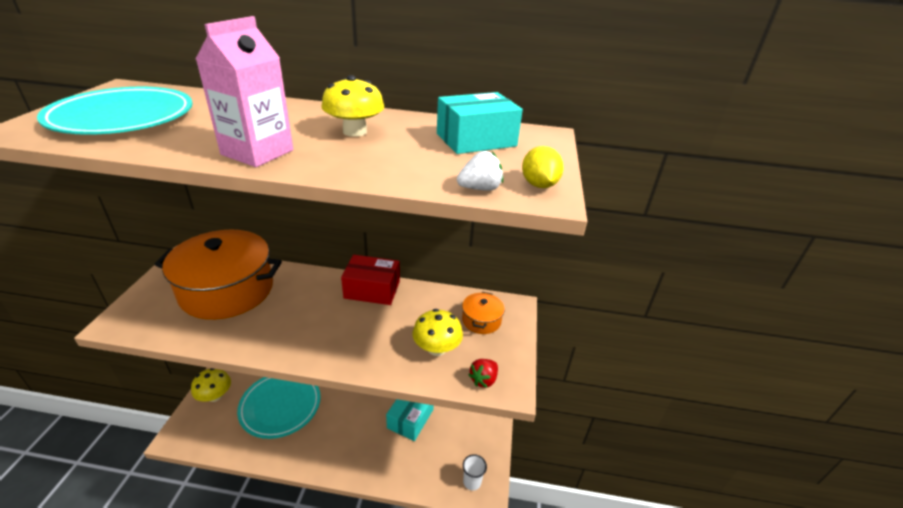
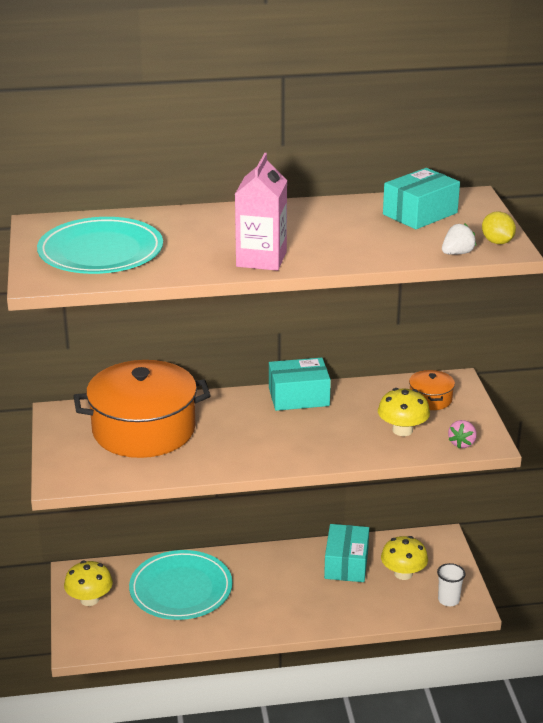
camera: 15 degrees left, 5 degrees down
yellow mushroom [321,75,384,137] -> yellow mushroom moved to [381,536,428,580]
red box [341,255,400,305] -> turquoise box [269,357,331,411]
red strawberry [468,359,498,388] -> pink strawberry [448,420,477,448]

